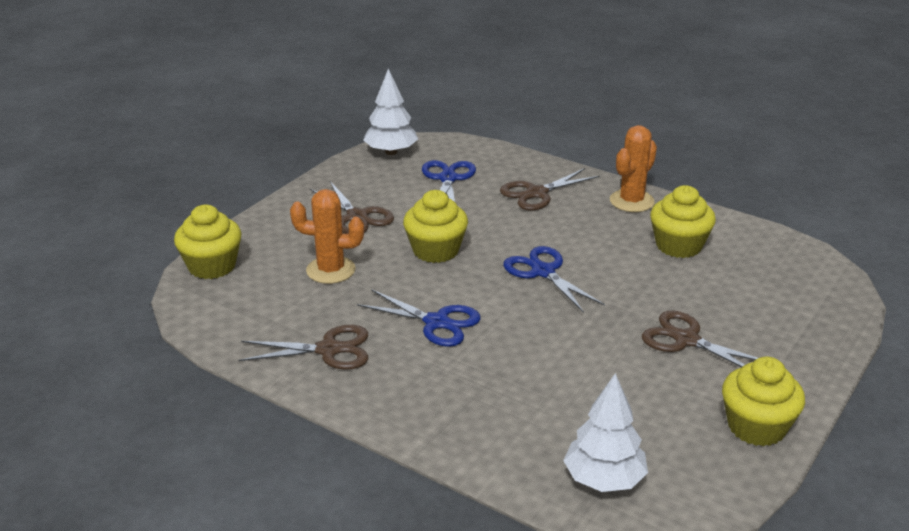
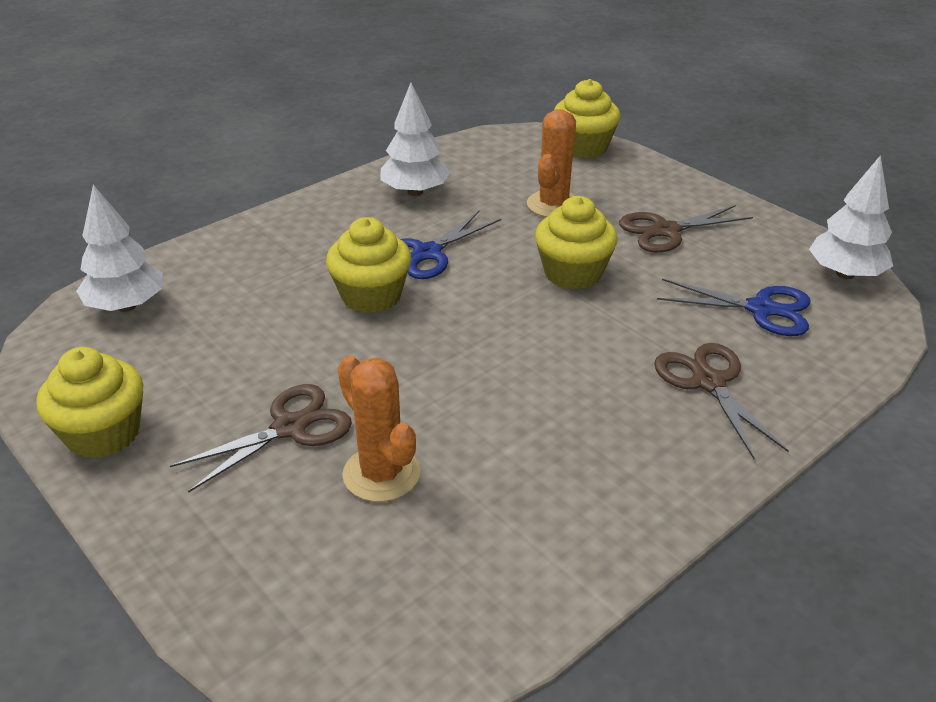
camera: 105 degrees right, 5 degrees up
brown scissors [238,325,368,370] -> white tree [381,83,450,196]
blue scissors [503,246,605,313] -> none
orange cactus [610,125,657,212] -> orange cactus moved to [338,355,420,502]
yellow cupcake [650,185,716,258] -> yellow cupcake moved to [326,217,411,313]

